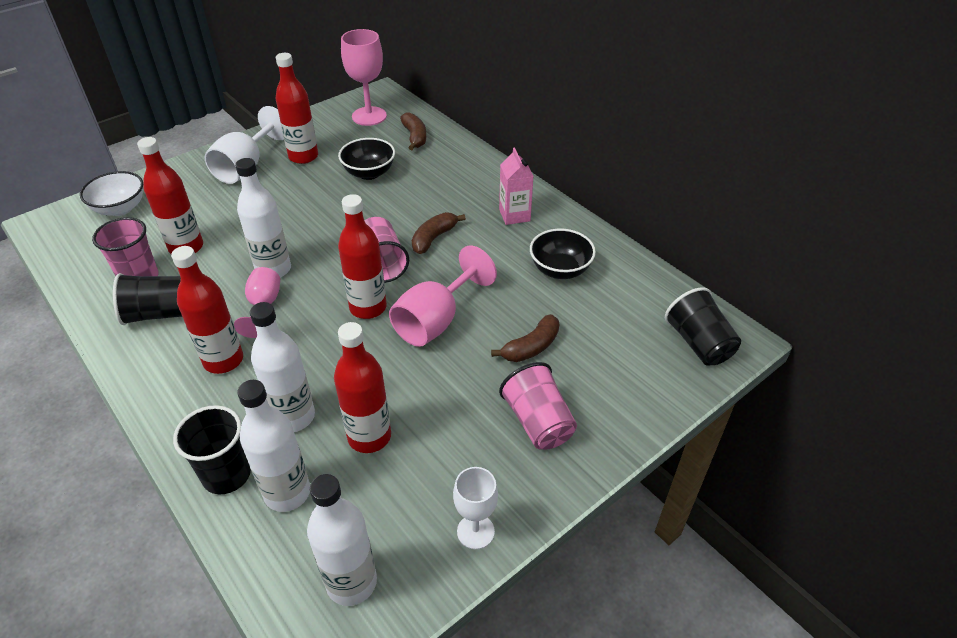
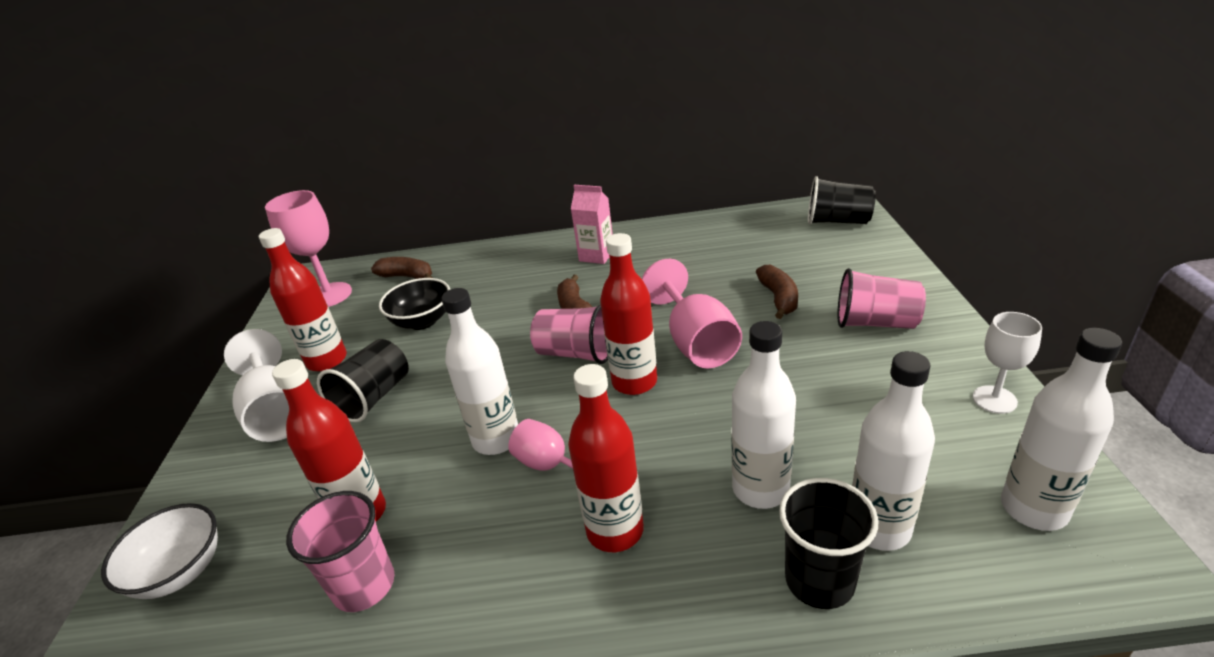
camera: 50 degrees left, 10 degrees down
black cup [113,273,182,325] -> black cup moved to [317,339,409,422]
red bottle [334,322,391,453] -> none
black bowl [530,229,596,279] -> none

